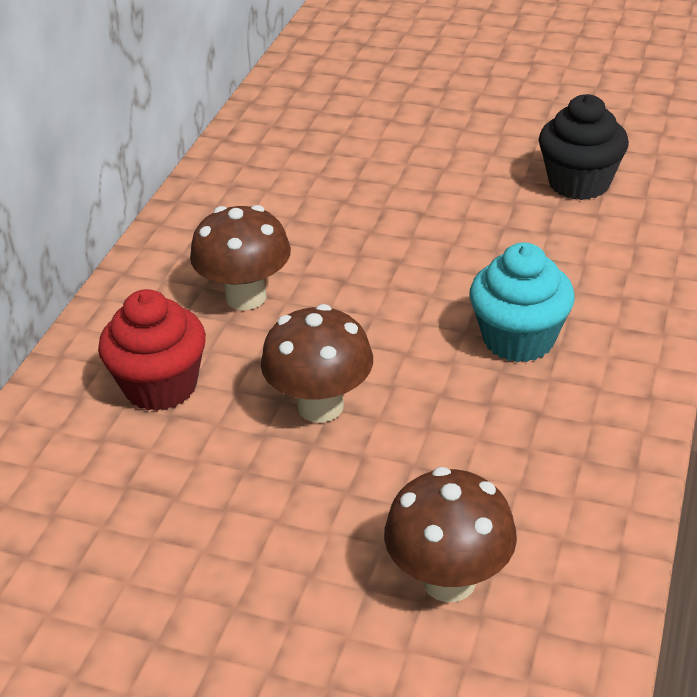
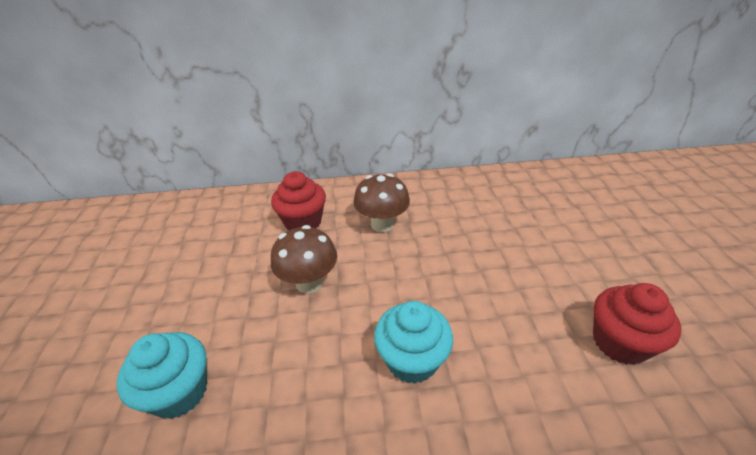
camera: 65 degrees right, 0 degrees up
brown mushroom [384,467,517,602] -> turquoise cupcake [116,332,207,419]
black cupcake [539,94,629,200] -> red cupcake [593,283,681,365]

